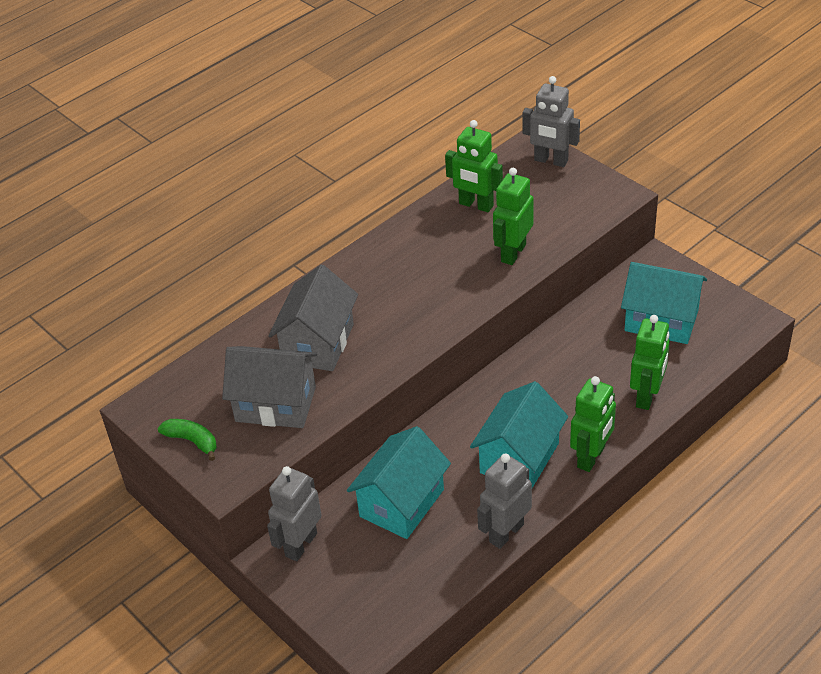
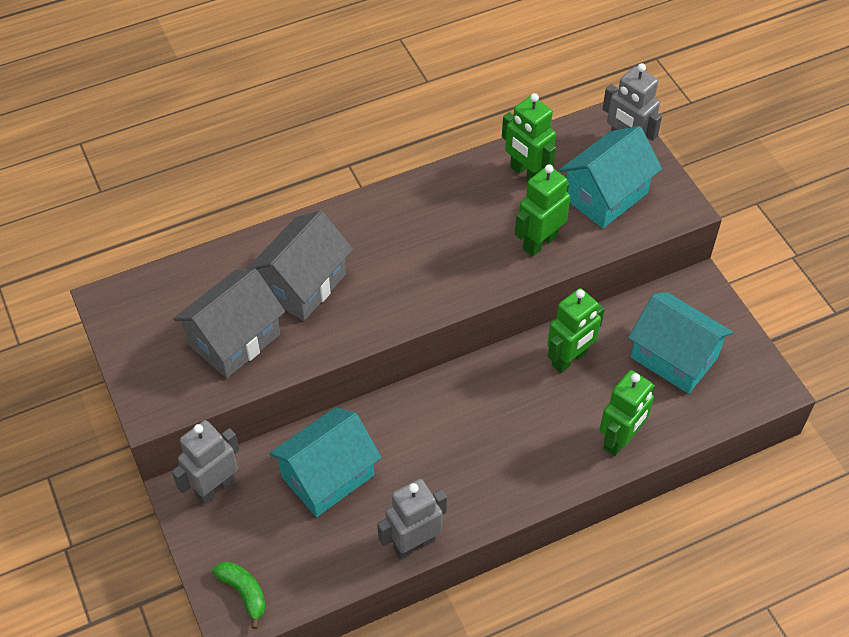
camera: 15 degrees right, 10 degrees up
green banana [158,419,217,461] -> green banana moved to [212,562,266,629]
grey house [222,346,317,428] -> grey house turned 75 degrees counterclockwise [173,268,285,378]
turquoise house [470,381,568,488] -> turquoise house moved to [559,126,662,228]
green robot [570,376,616,472] -> green robot moved to [547,288,605,373]

